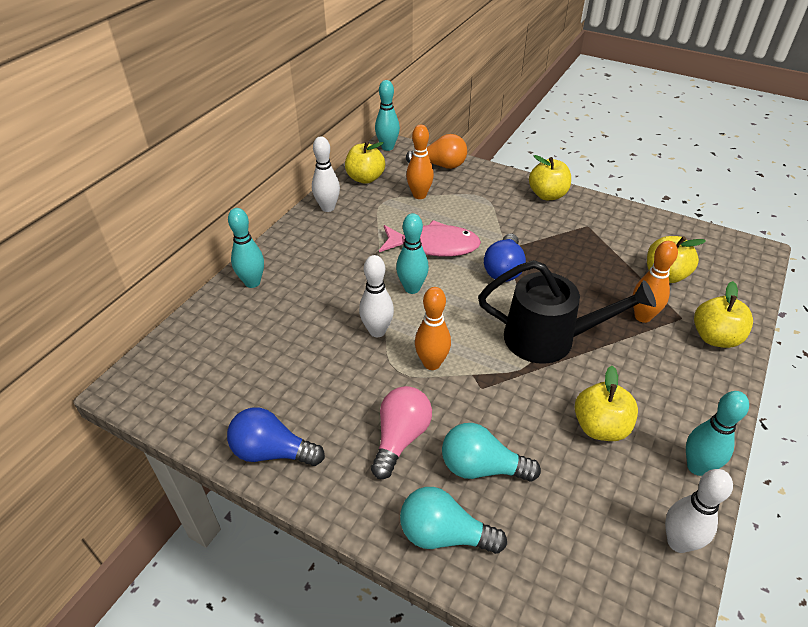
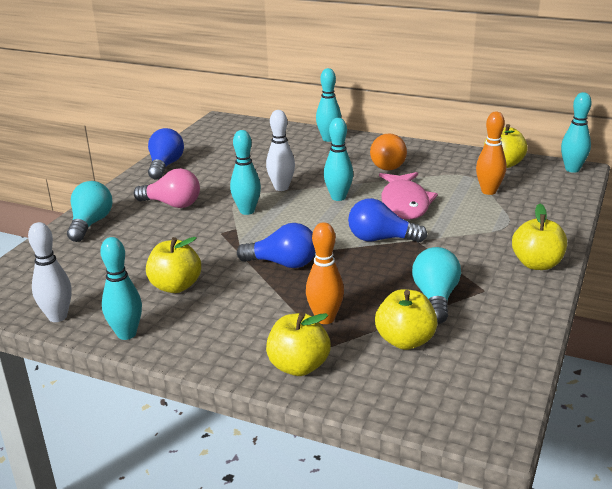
camera: 85 degrees right, 15 degrees down
white bowling pin [312,136,340,212] -> none
orange light bulb [406,134,467,169] -> orange light bulb moved to [370,133,407,171]
orange bowling pin [415,287,451,370] -> turquoise bowling pin [230,130,261,215]
turquoise light bulb [442,423,541,481] -> turquoise light bulb moved to [412,247,461,324]
black watering can [478,260,656,364] -> blue light bulb [237,223,316,268]

